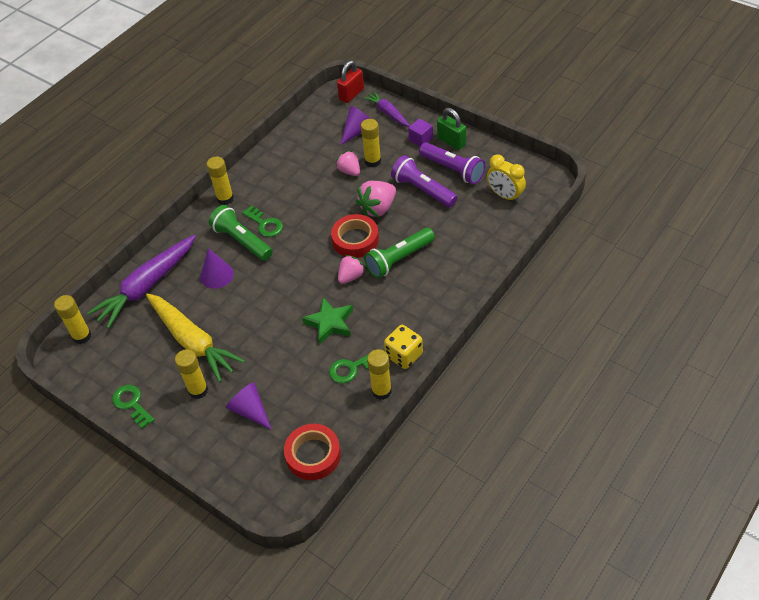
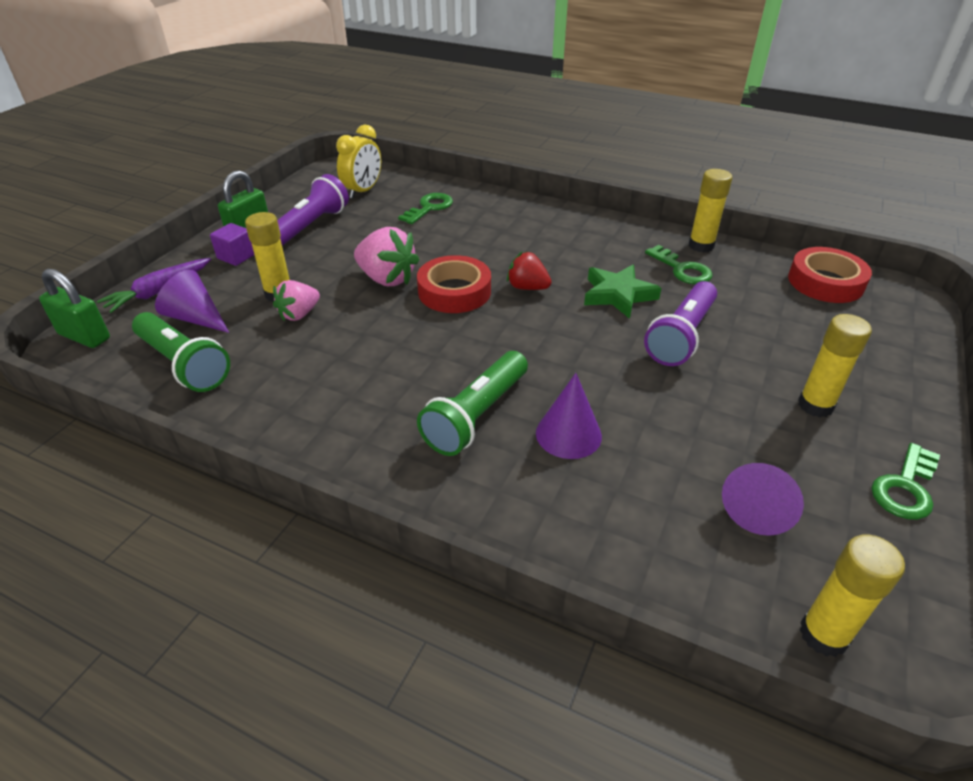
camera: 105 degrees left, 10 degrees down
purple carrot [88,235,196,328] -> none
yellow carrot [146,293,245,382] -> none
yellow glue stick [207,157,234,205] -> none
purple cone [226,382,272,430] -> purple cone moved to [722,463,804,536]
green key [242,205,283,237] -> green key moved to [398,193,453,224]
red padlock [337,61,364,103] -> green padlock [39,269,110,348]
pink strawberry [338,255,365,284] -> red strawberry [507,251,552,290]
green flashlight [364,228,435,278] -> green flashlight moved to [132,312,230,392]
yellow dice [384,325,423,369] -> none
purple flashlight [391,155,458,207] -> purple flashlight moved to [644,281,717,366]

